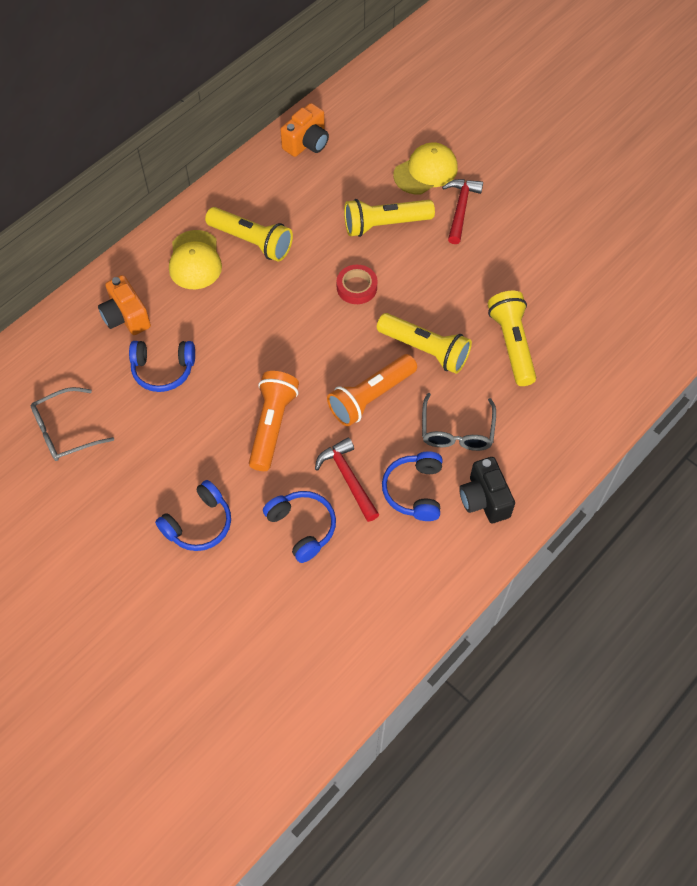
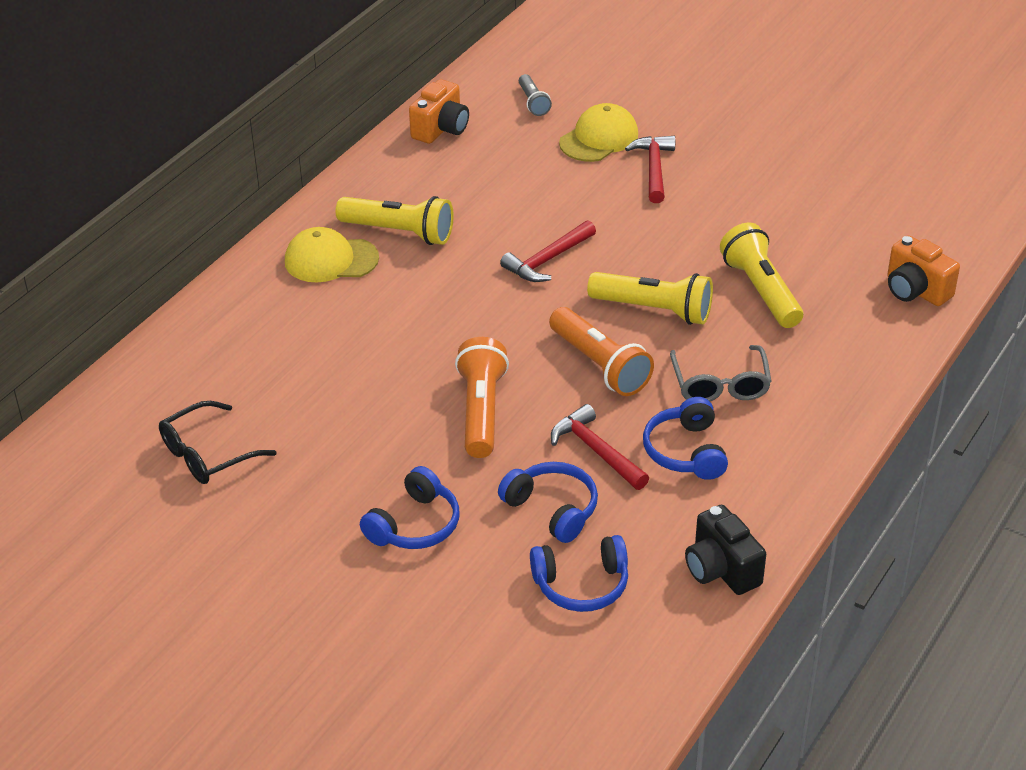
camera: 10 degrees left, 20 degrees down
grey glasses [31,387,114,461] -> black glasses [159,401,276,484]
orange camera [98,275,151,335] -> orange camera moved to [887,235,960,306]
blue headphones [129,341,195,392] -> blue headphones moved to [530,535,628,612]
yellow cap [169,230,222,289] -> yellow cap turned 105 degrees clockwise [285,227,379,282]
orange flashlight [327,354,417,426] -> orange flashlight turned 75 degrees counterclockwise [549,307,654,396]
red tape [337,265,377,304] -> red hammer [500,220,596,282]
yellow flashlight [344,199,435,237] -> none
black camera [459,457,515,523] -> black camera moved to [685,505,766,595]
none -> grey flashlight [519,74,552,116]

